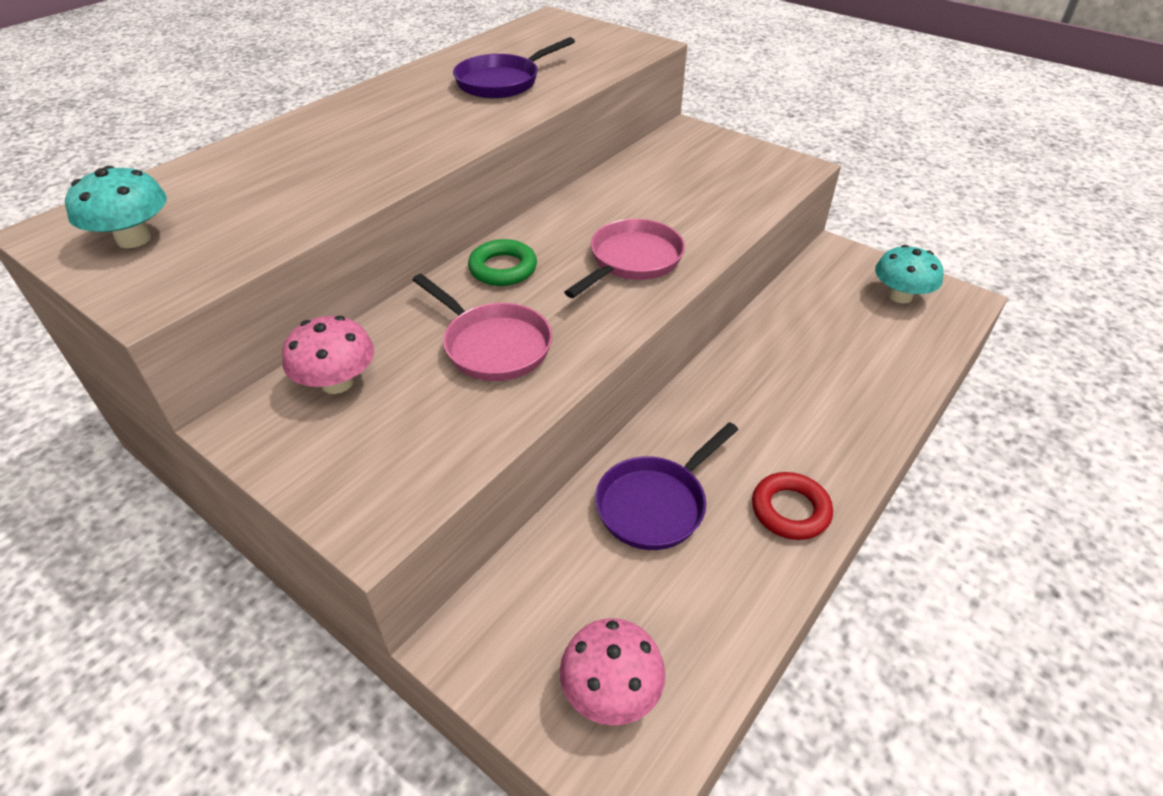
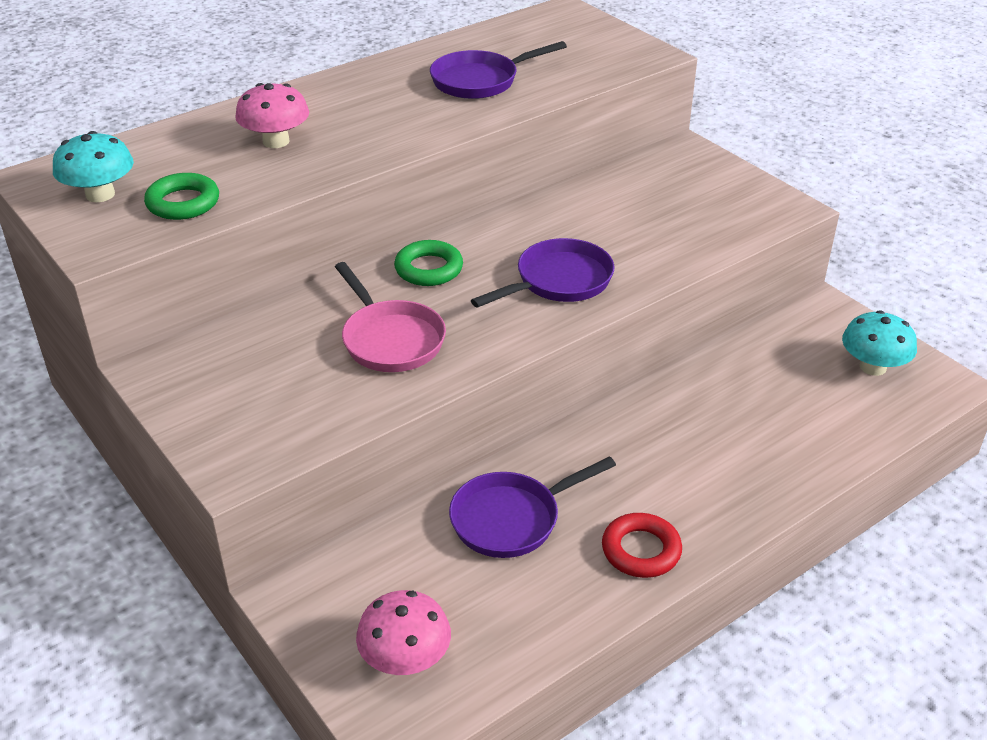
camera: 15 degrees right, 5 degrees down
pink mushroom [282,316,374,394] -> pink mushroom moved to [235,83,309,148]
pink pan [564,219,685,298] -> purple pan [471,238,615,308]
none -> green ring [144,173,219,220]

